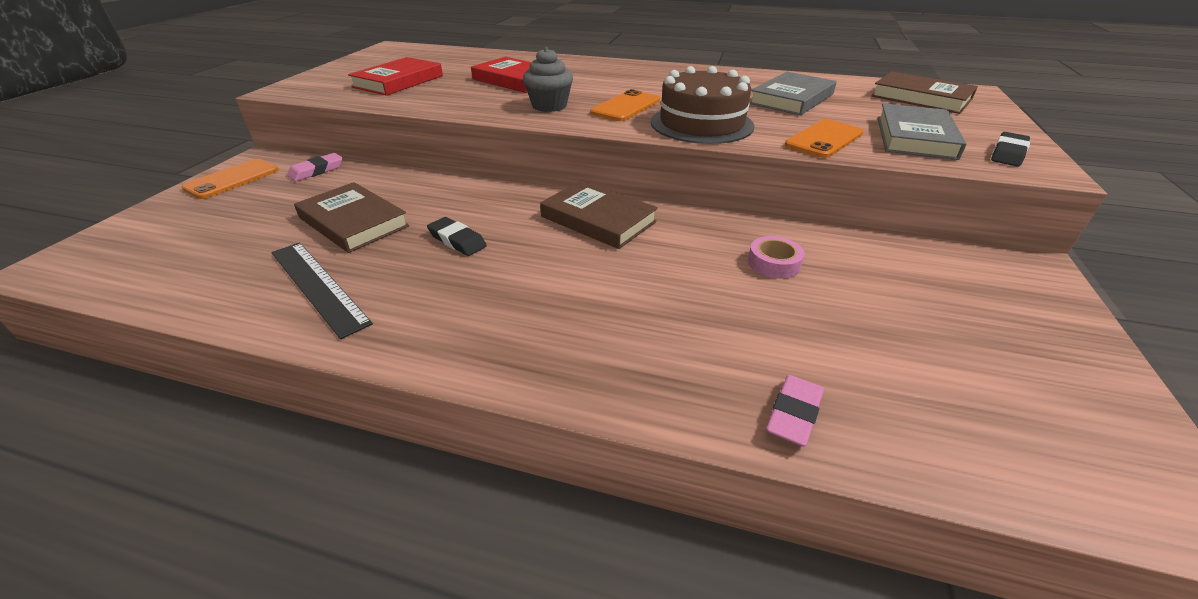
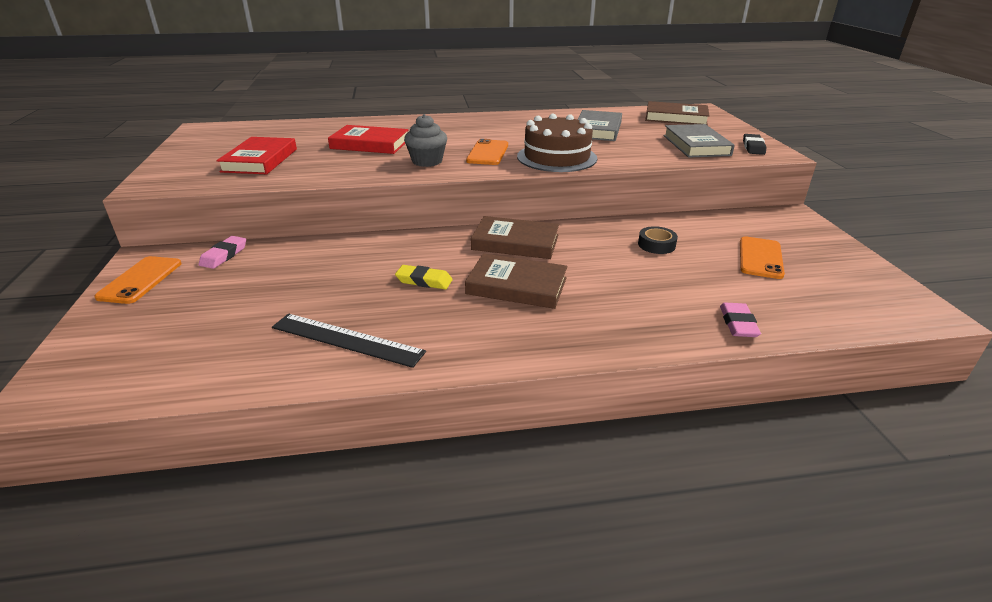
camera: 25 degrees left, 5 degrees down
brown book [294,182,409,253] -> brown book moved to [465,253,568,309]
black eraser [427,217,487,256] -> yellow eraser [395,265,453,289]
pink tape [748,236,805,279] -> black tape [638,226,678,254]
orange phone [785,119,863,158] -> orange phone moved to [740,236,785,279]

